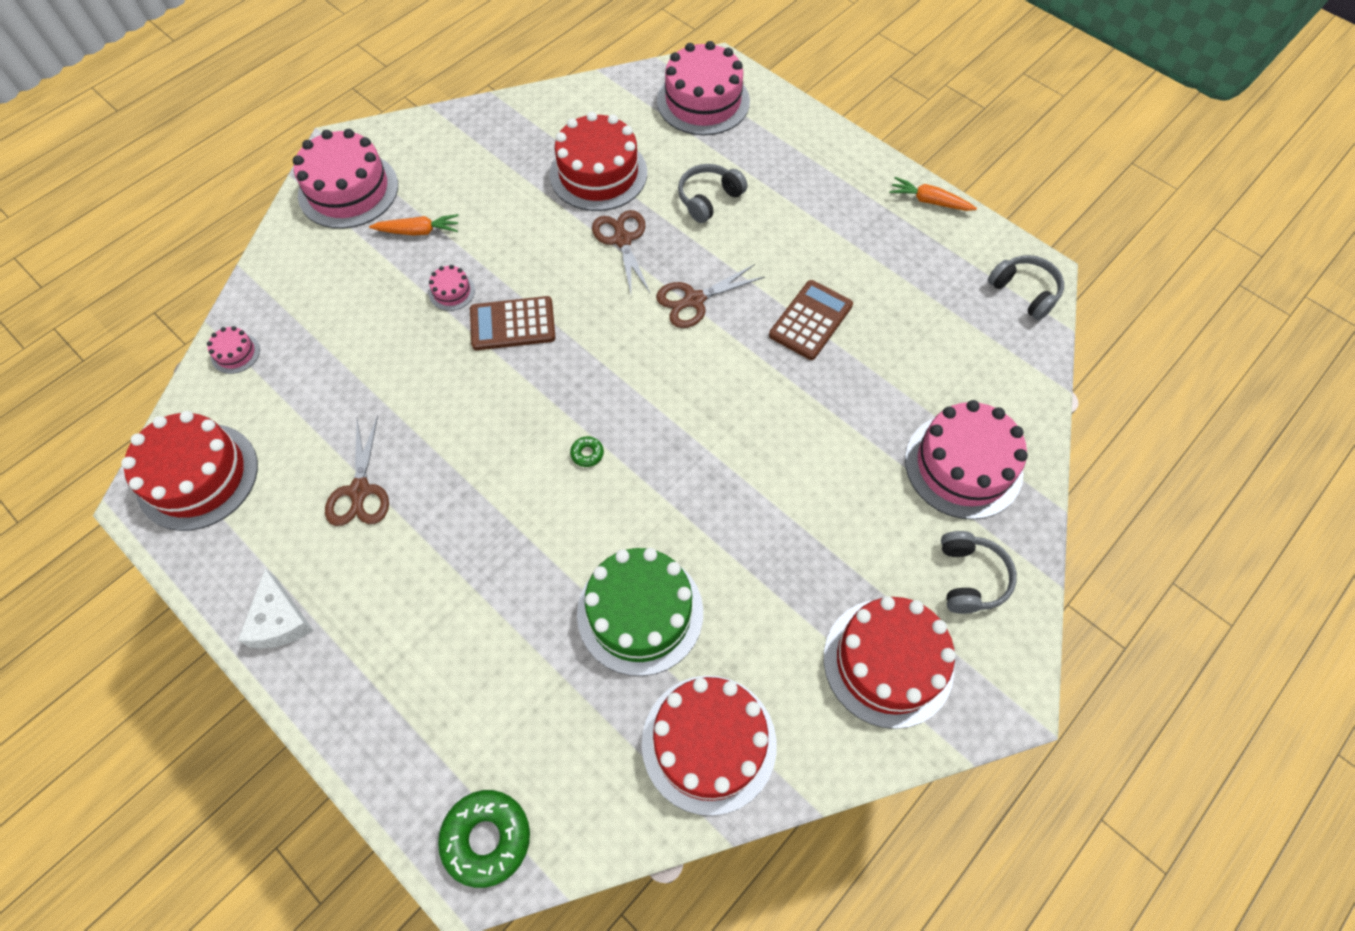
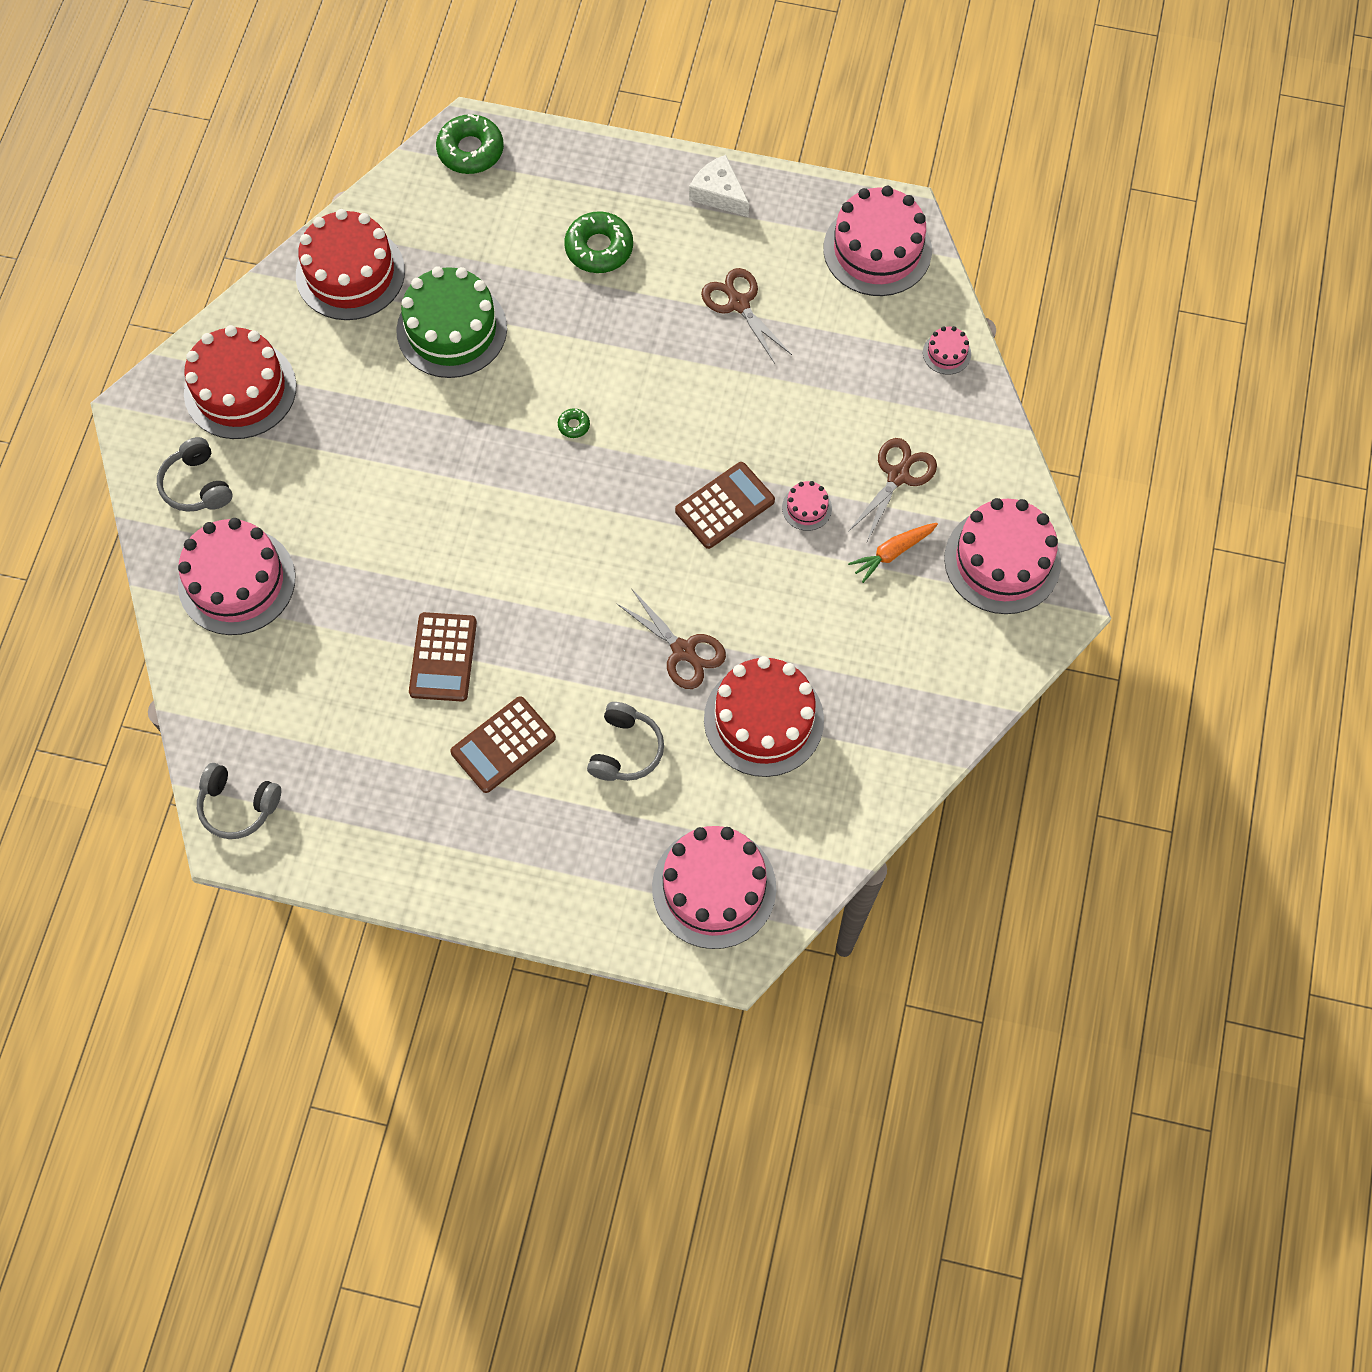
camera: 150 degrees right, 5 degrees up
red cake [121,411,258,531] -> pink cake [823,186,932,296]
brown scissors [656,264,765,328] -> brown scissors moved to [848,438,937,541]
orange carrot [889,177,977,211] -> none
none -> brown calculator [450,696,556,793]
none -> green donut [564,211,633,273]

